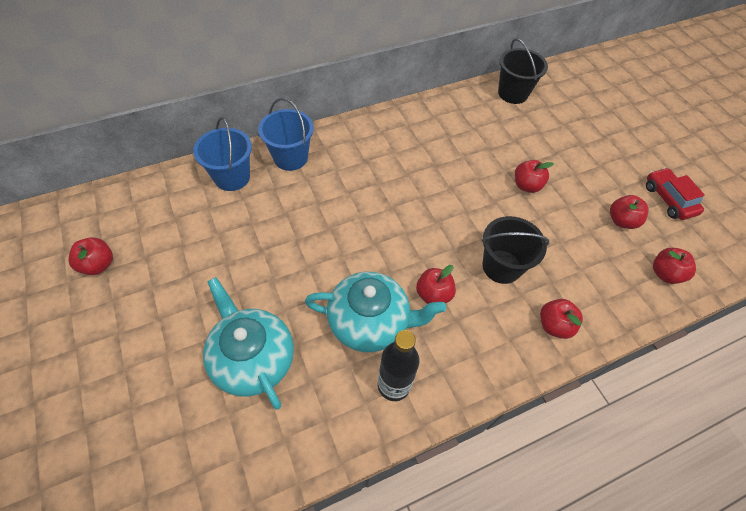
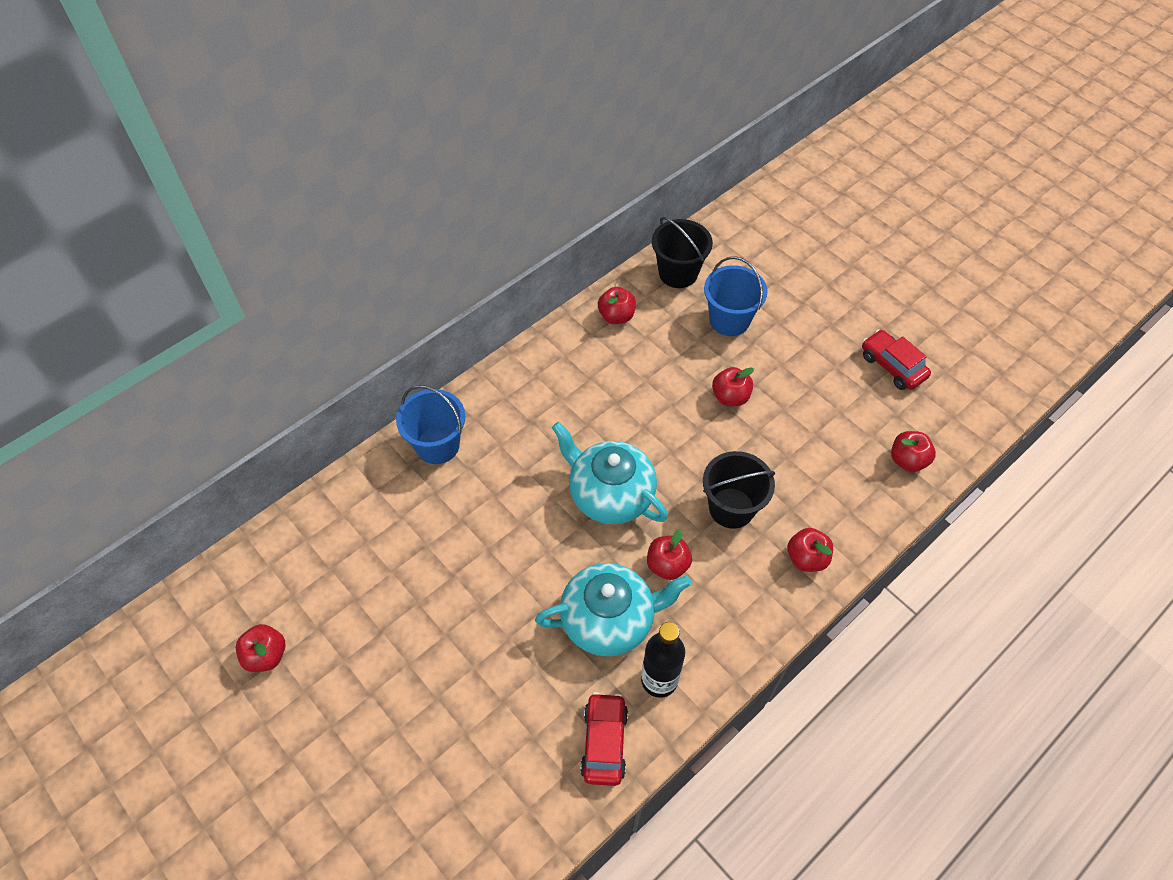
camera: 15 degrees left, 0 degrees up
blue bucket [193,117,252,191] -> blue bucket moved to [704,256,767,336]
turquoise teapot [203,277,294,410] -> turquoise teapot moved to [552,422,668,524]
red apple [610,195,648,229] -> red apple moved to [598,287,636,324]
none -> red car [580,692,628,786]

